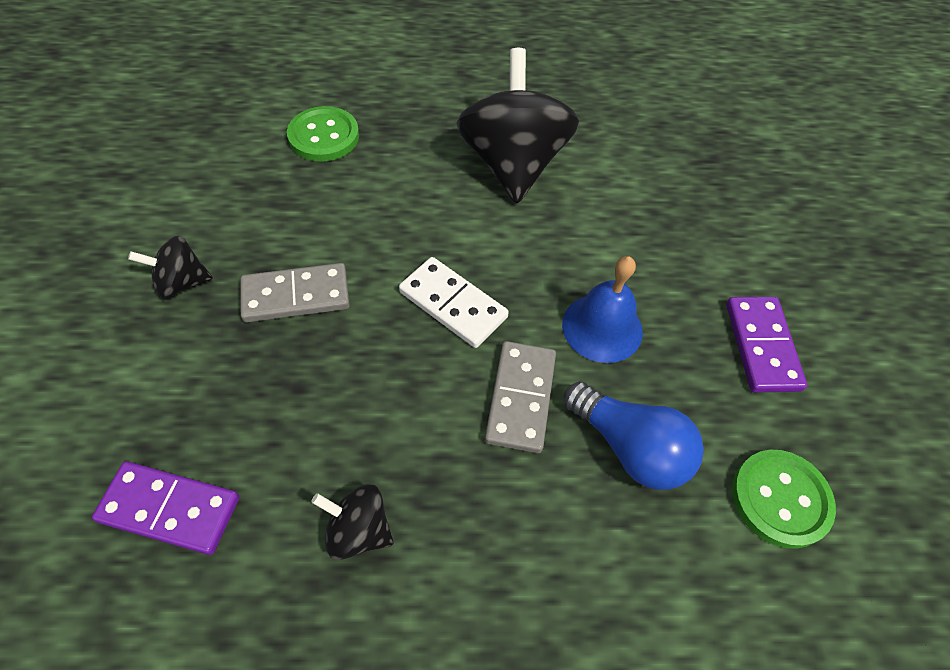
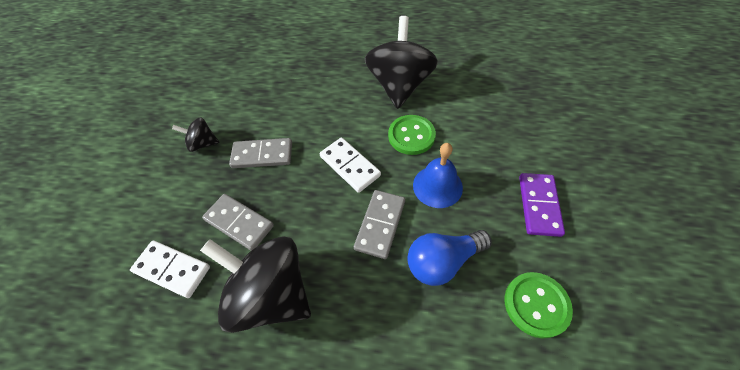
camera: 15 degrees right, 0 degrees up
purple domino [92,461,239,555] -> white domino [130,241,210,298]
green button [287,106,359,162] -> green button moved to [388,115,436,155]
black spinning top [311,484,393,560] -> black spinning top [200,236,311,333], size x2.12
blue light bulb [564,381,704,490] -> blue light bulb turned 105 degrees clockwise [407,230,492,286]
none -> grey domino [202,194,274,251]

